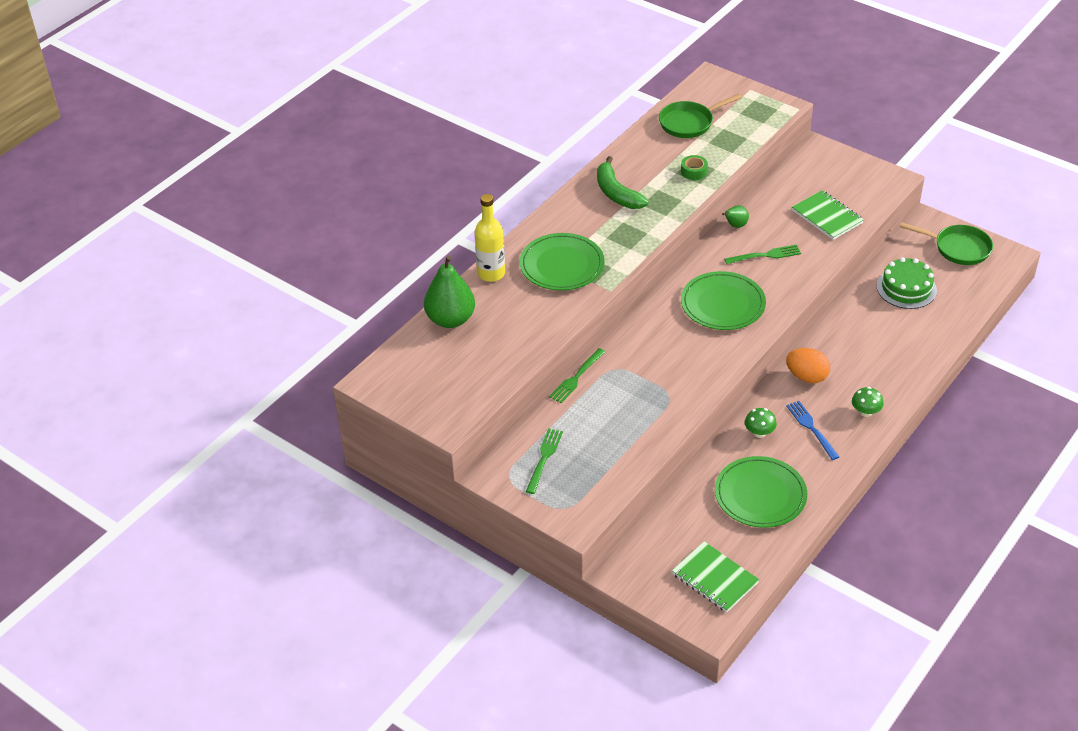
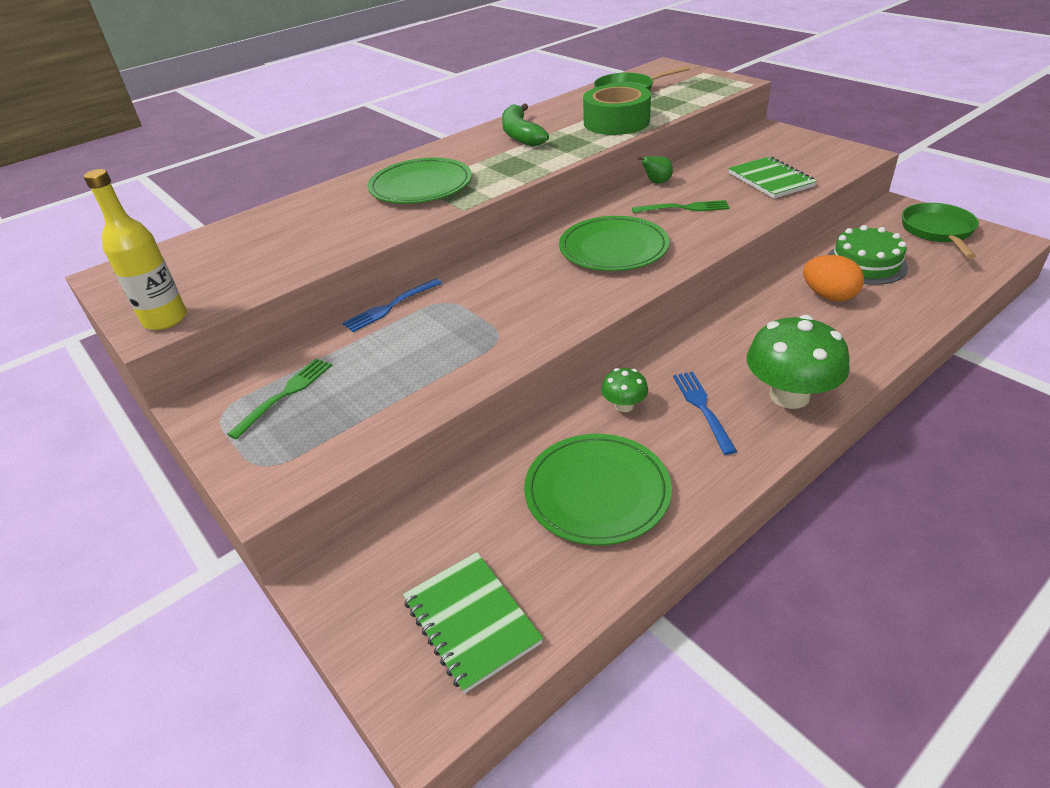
camera: 15 degrees right, 5 degrees down
green pear [424,255,475,328] -> none
yellow bottle [475,194,505,282] -> yellow bottle moved to [83,169,187,330]
green fork [549,348,605,403] -> blue fork [343,279,442,332]
green tape [681,155,708,180] -> green tape [583,84,651,135], size x2.17
orange egg [786,348,830,383] -> orange egg moved to [803,255,864,301]
green mushroom [852,387,884,417] -> green mushroom [747,315,850,409], size x2.03
green pan [900,222,993,265] -> green pan turned 120 degrees counterclockwise [902,203,979,259]

